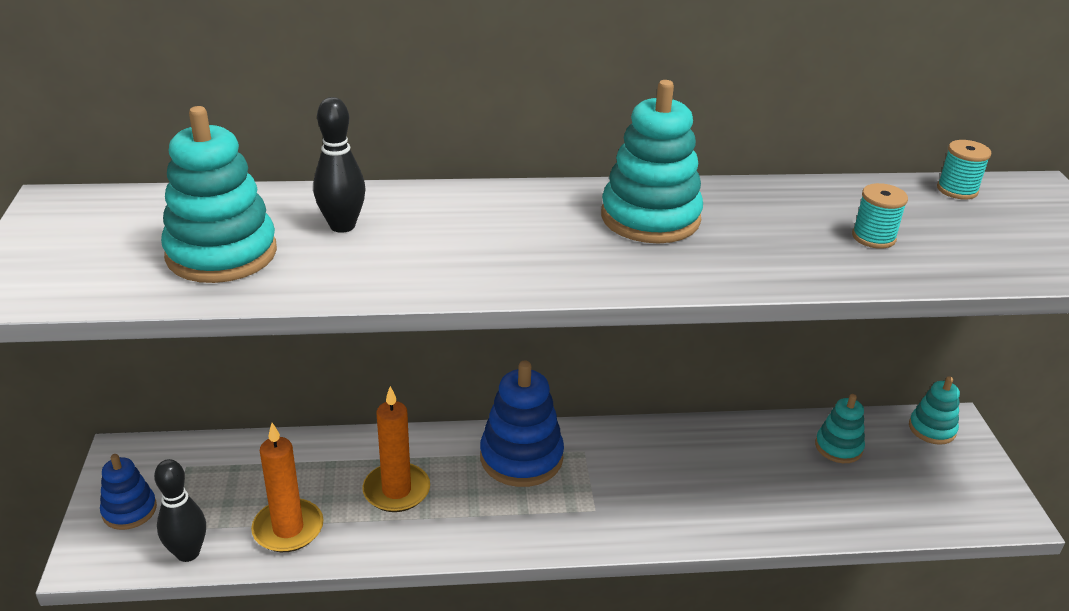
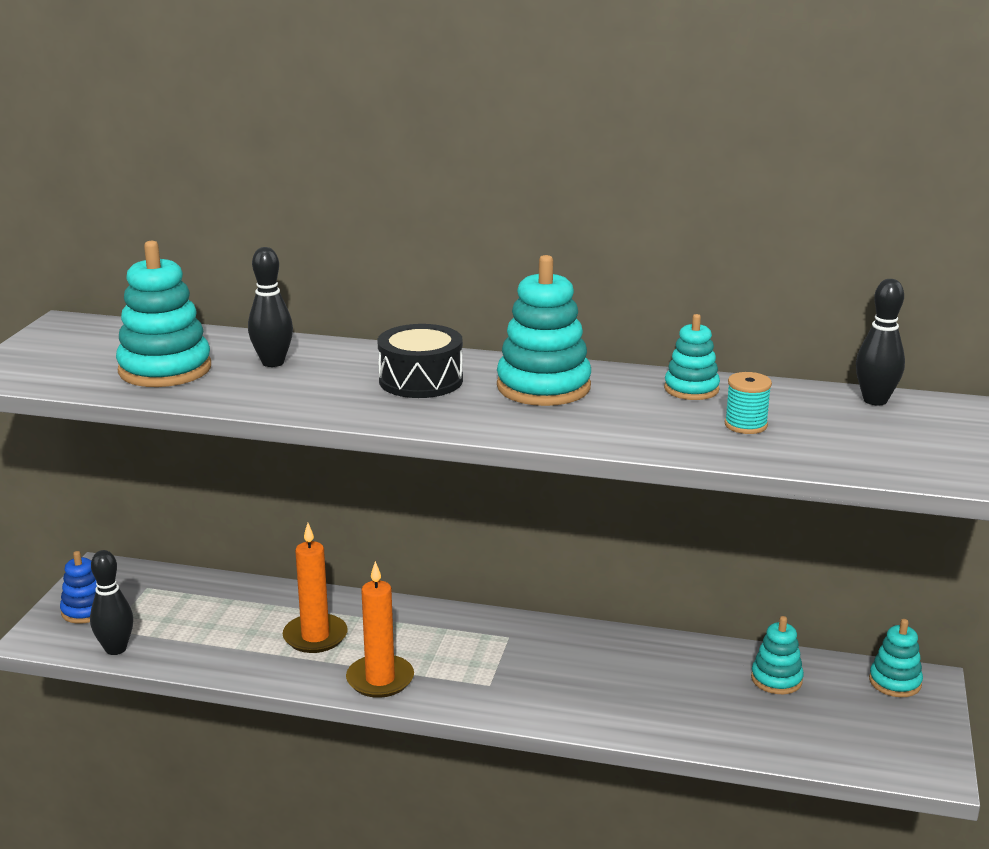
camera: 20 degrees right, 10 degrees down
orange candle [251,423,323,552] -> orange candle moved to [346,561,414,698]
blue stacking toy [480,360,564,487] -> none
turquoise spool [937,140,991,199] -> black bowling pin [856,279,905,406]
none -> black drum [378,324,463,398]
none -> turquoise stacking toy [664,314,720,400]

